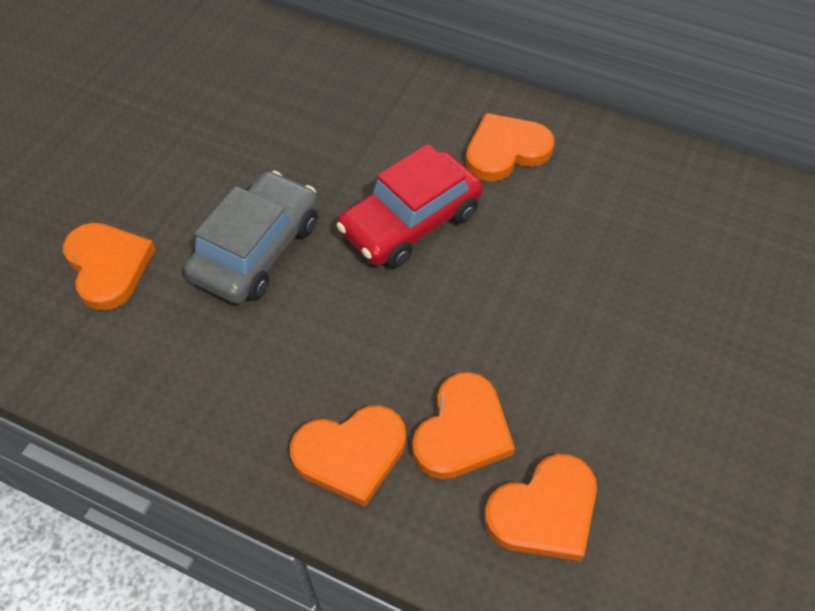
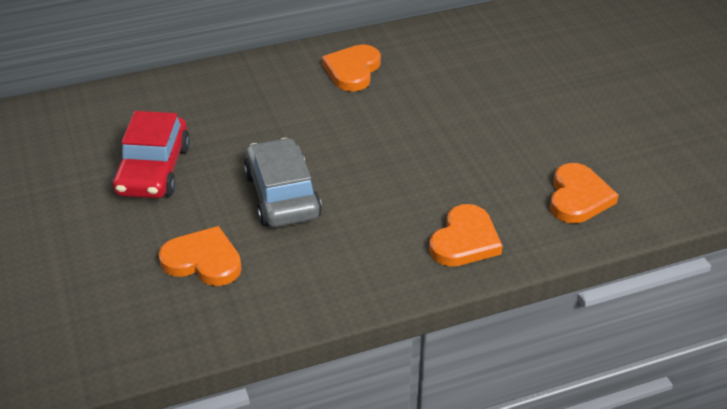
camera: 45 degrees left, 15 degrees down
red car [336,144,483,268] -> red car moved to [112,111,190,198]
orange heart [412,372,515,479] -> none

